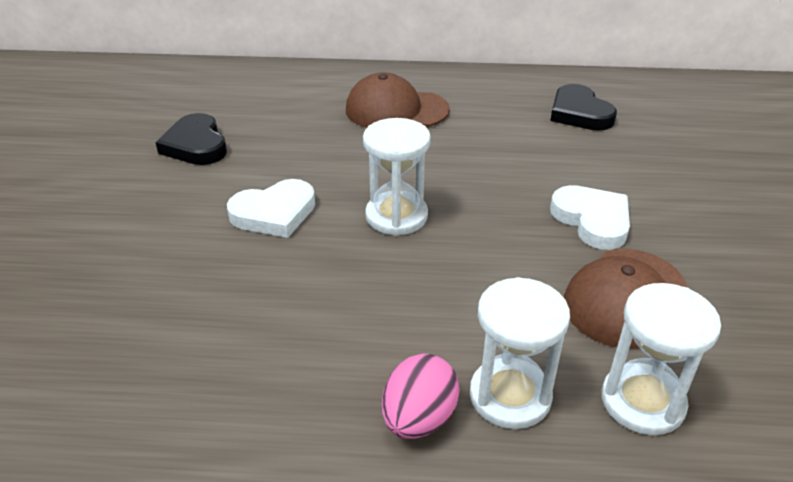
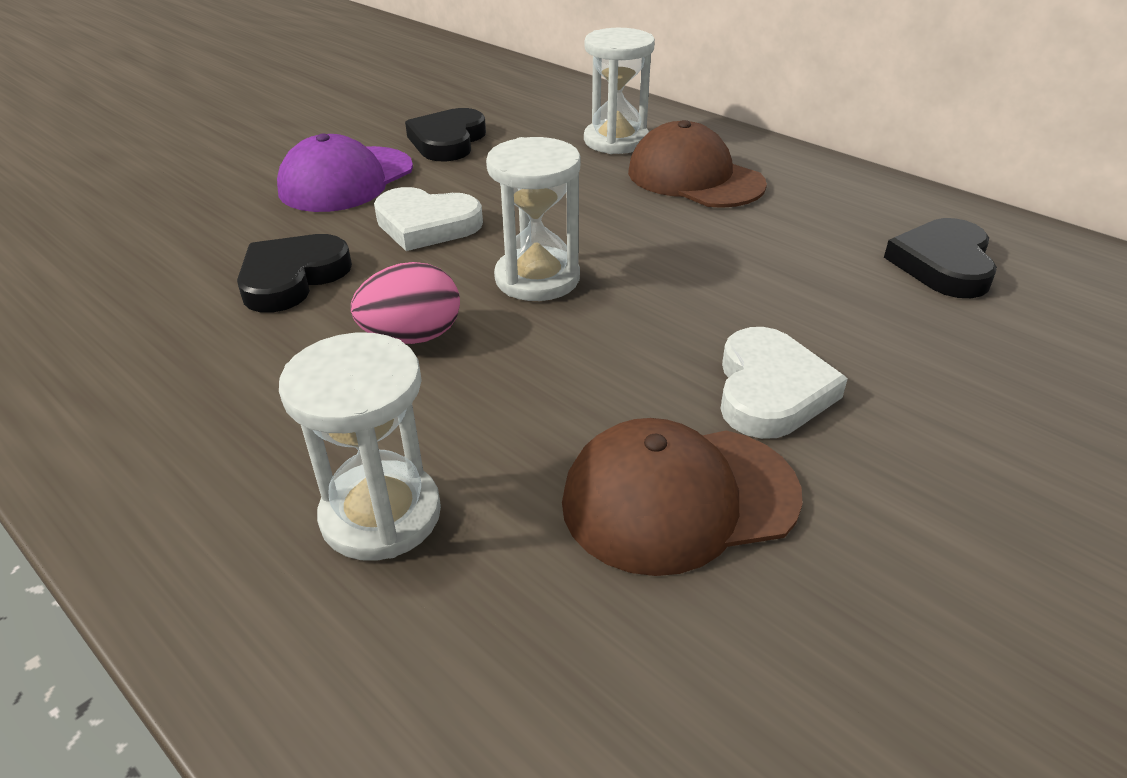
camera: 40 degrees right, 0 degrees up
pink egg [382,354,460,439] -> pink egg moved to [351,262,460,344]
white hourglass [602,283,721,435] -> white hourglass moved to [584,28,655,154]
none -> black heart [237,234,352,312]
none -> purple cap [277,133,413,212]

